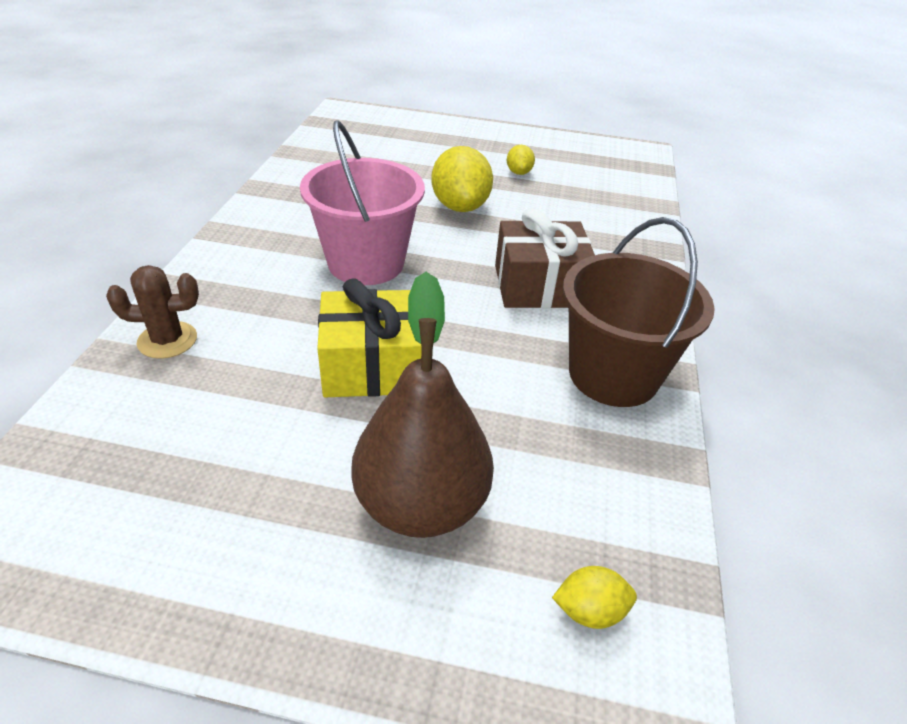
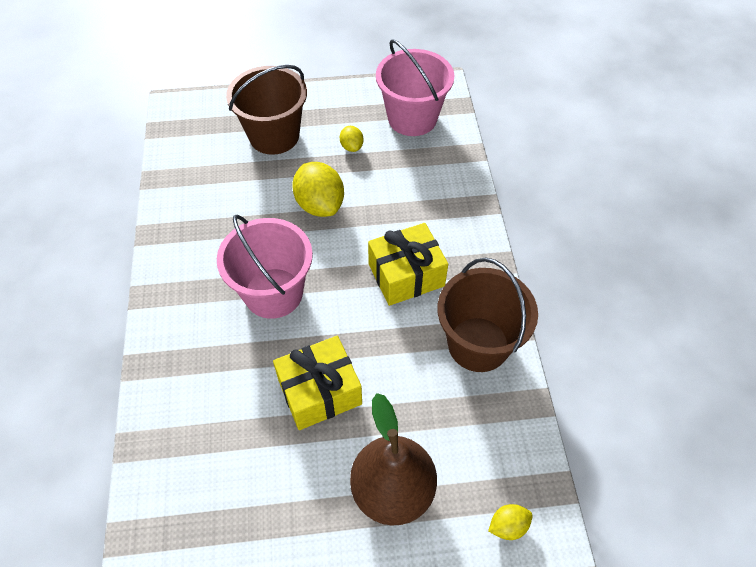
camera: 15 degrees left, 15 degrees up
brown cactus [106,265,199,359] -> none
brown gift [495,208,595,308] -> yellow gift [368,223,448,306]
none -> brown bucket [226,65,307,155]
none -> pink bucket [376,39,454,136]

